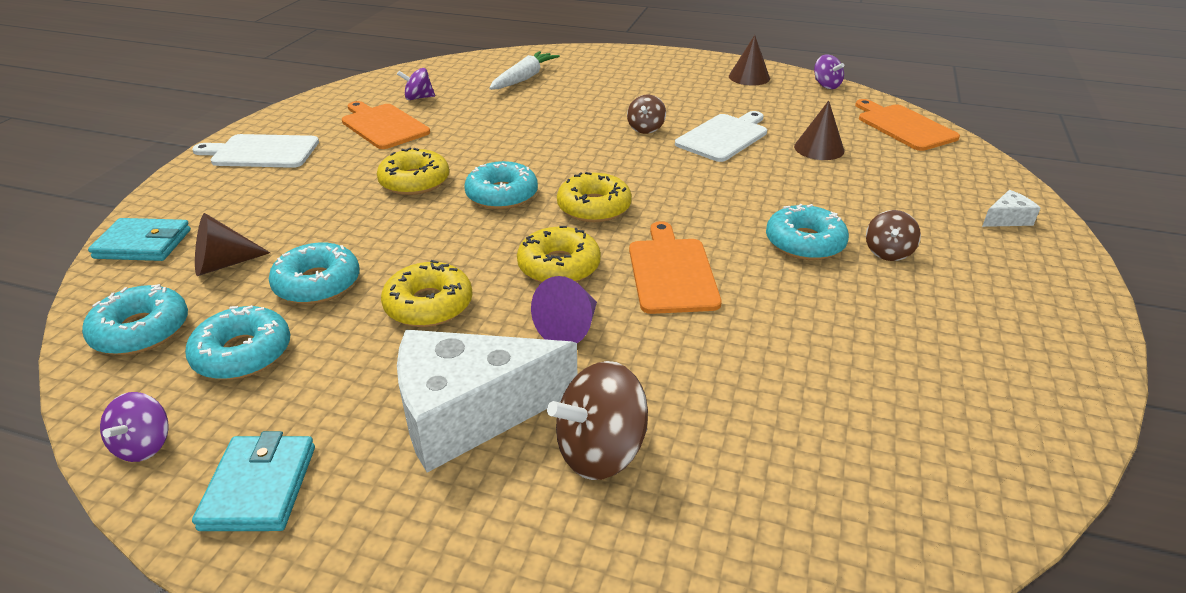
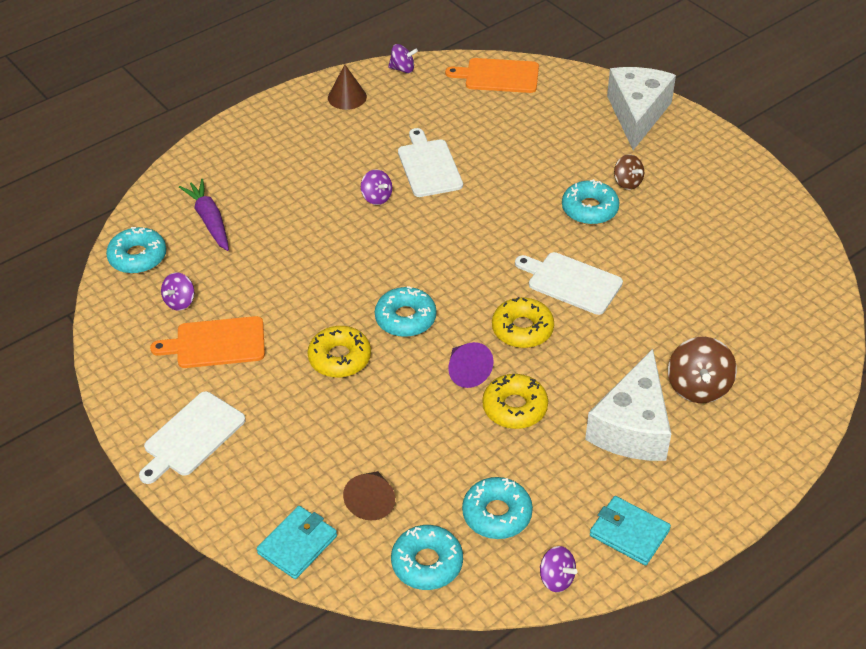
camera: 55 degrees left, 10 degrees up
turquoise donut [269,242,360,304] -> turquoise donut moved to [106,227,166,274]
white carrot [489,51,560,90] -> purple carrot [179,179,229,251]
purple cone [531,276,597,343] -> purple cone moved to [448,342,494,388]
yellow donut [557,172,632,222] -> none
brown spinning top [627,95,666,134] -> purple spinning top [361,169,392,205]
orange cutting board [629,221,722,314] -> white cutting board [515,252,623,315]
brown cone [794,101,844,160] -> none
white cheese [982,190,1040,227] -> white cheese [607,67,676,150], size x2.43

